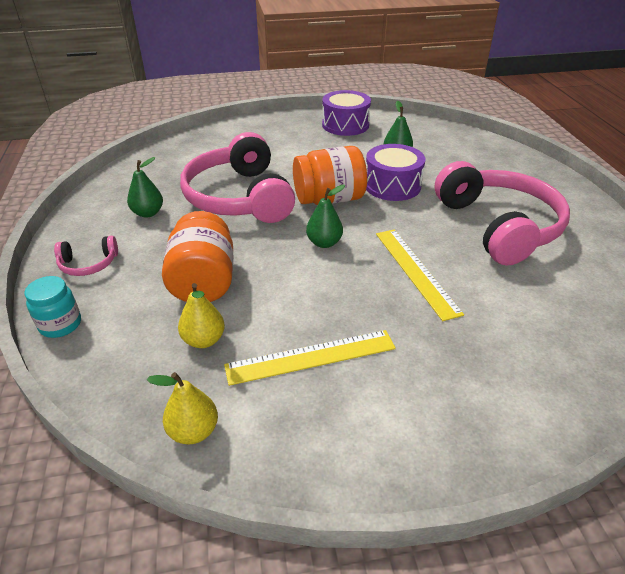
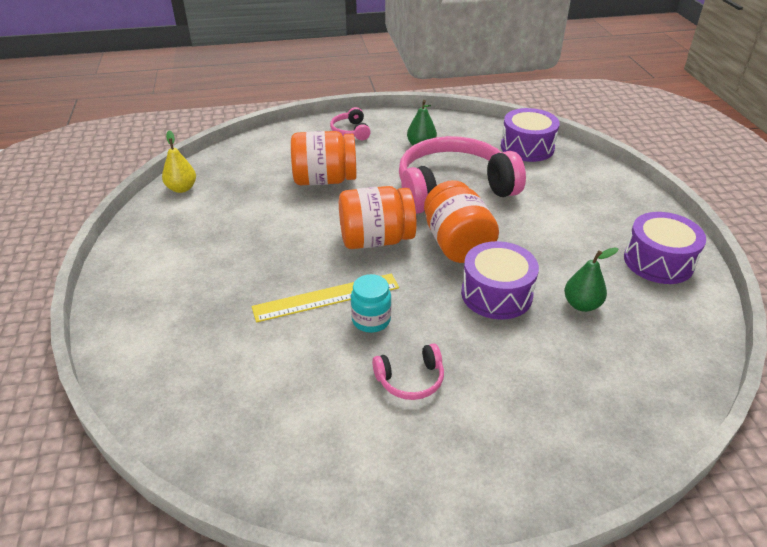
camera: 90 degrees right, 0 degrees up
turquoise jar [24,276,81,338] -> turquoise jar moved to [351,274,391,333]
yellow pear [178,283,225,348] -> none
yellow ruler [224,330,396,386] -> none
green pear [306,185,345,248] -> orange jar [339,186,417,249]
pink headphones [435,161,570,265] -> pink headphones [372,343,444,400], size x0.42
none -> purple drum [501,108,560,162]

